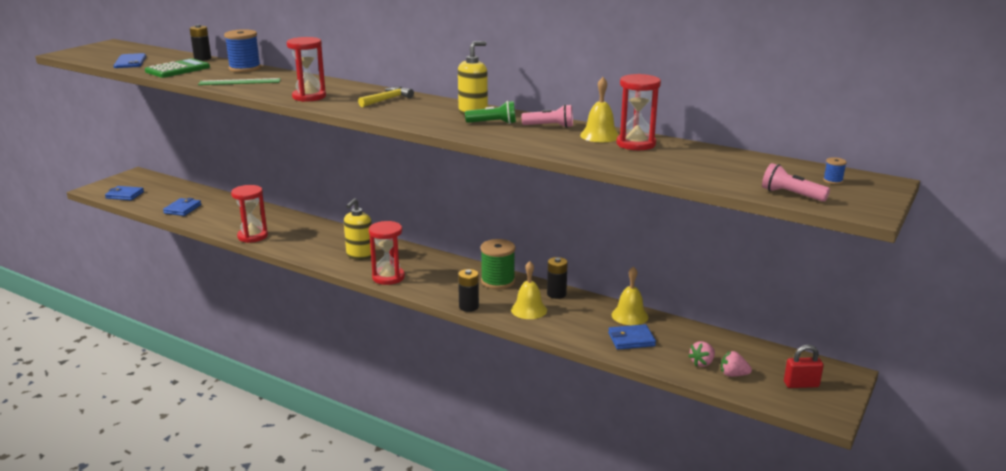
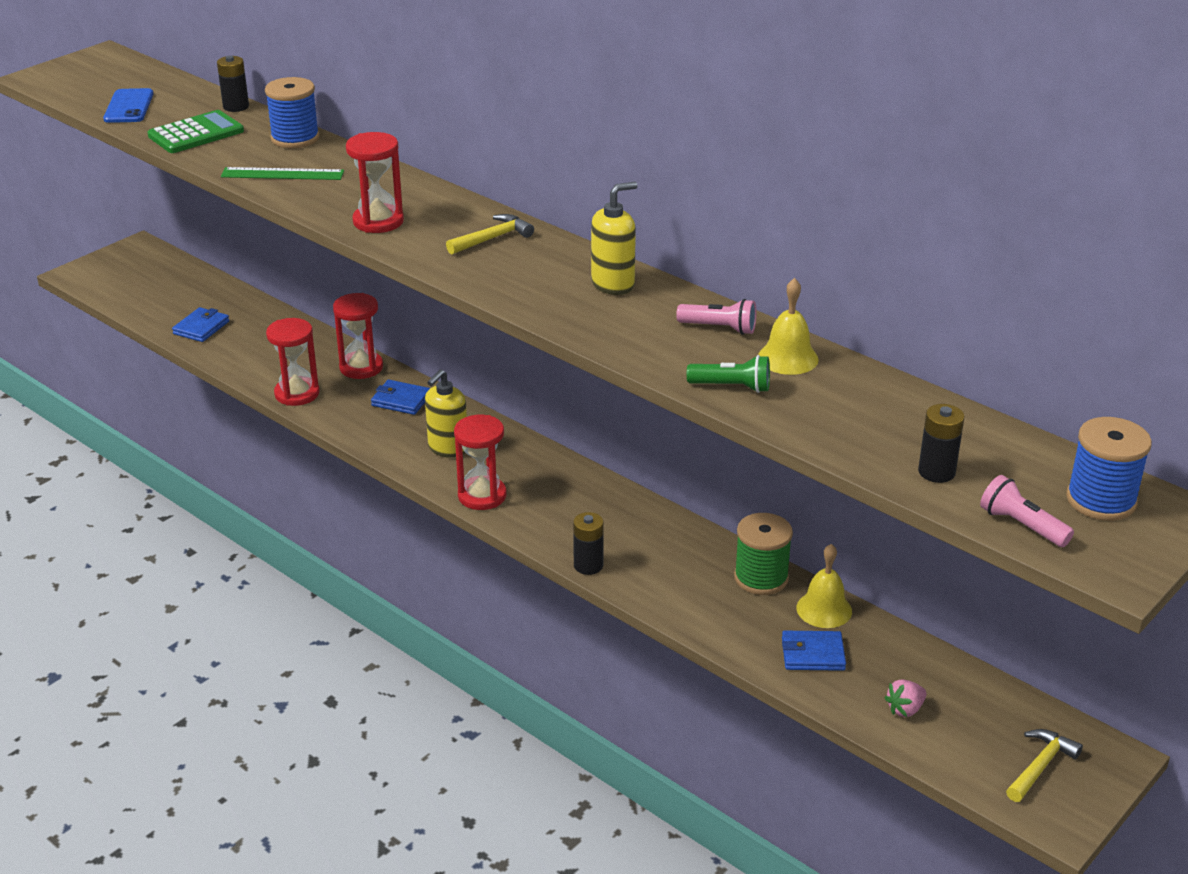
camera: 10 degrees right, 10 degrees up
blue wallet [105,186,144,200] -> blue wallet moved to [371,380,430,415]
green flashlight [465,101,516,124] -> green flashlight moved to [687,355,770,393]
green spool [481,239,515,289] -> green spool moved to [734,513,793,595]
yellow bell [511,261,547,319] -> none
black battery [547,257,568,299] -> black battery moved to [918,404,965,483]
red hourglass [616,74,661,150] -> red hourglass moved to [333,293,383,379]
pink strawberry [721,351,752,377] -> none
red padlock [784,345,824,388] -> yellow hammer [1006,729,1083,802]
blue spool [823,157,847,184] -> blue spool [1066,417,1152,521], size x2.41

